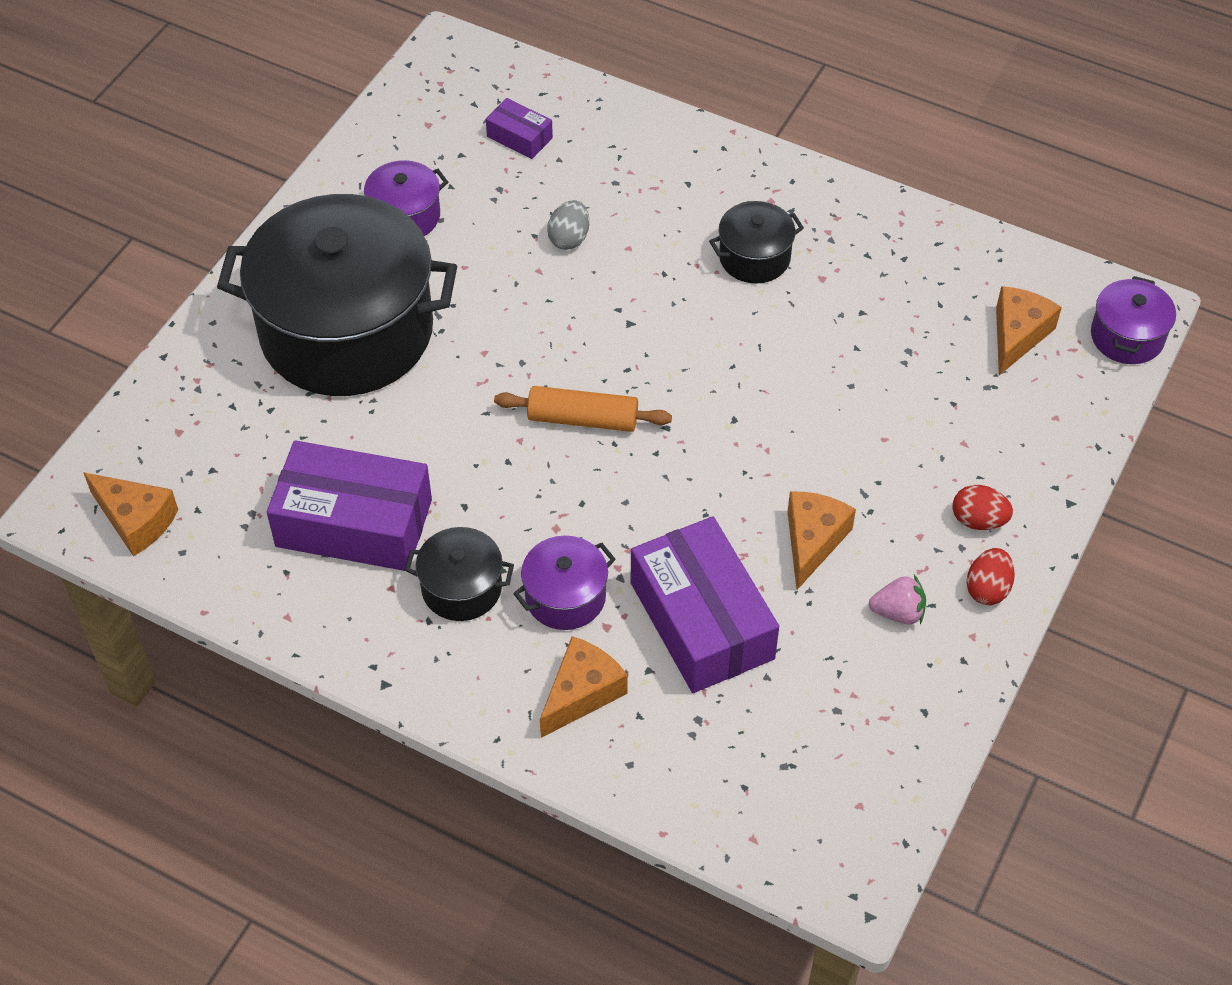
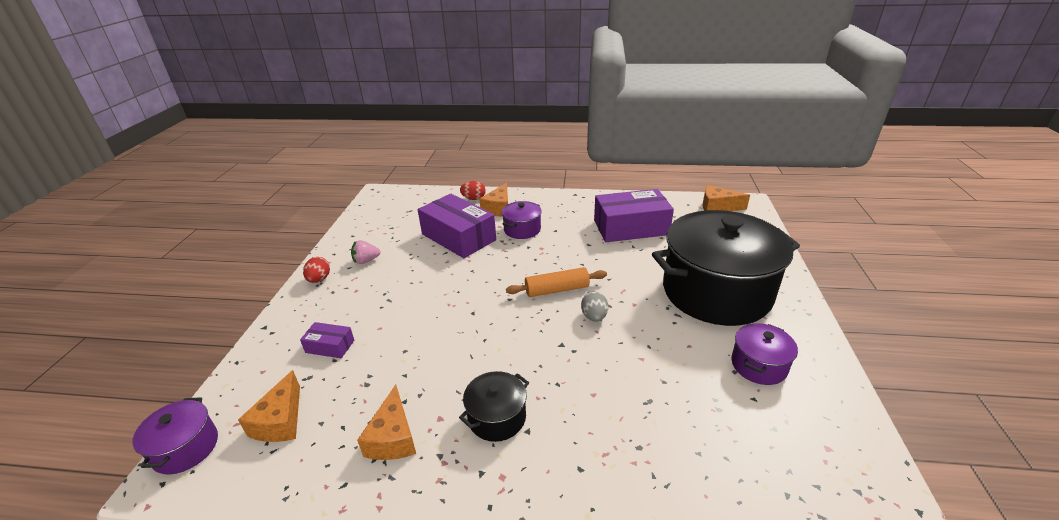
camera: 160 degrees right, 20 degrees down
black pot [405,527,514,621] -> none
purple box [486,98,553,159] -> purple box moved to [300,322,354,358]
grey egg [547,200,589,250] -> grey egg moved to [581,291,608,322]
orange cheese [787,491,856,590] -> orange cheese moved to [357,384,416,460]
red egg [953,485,1013,530] -> red egg moved to [460,181,486,200]

